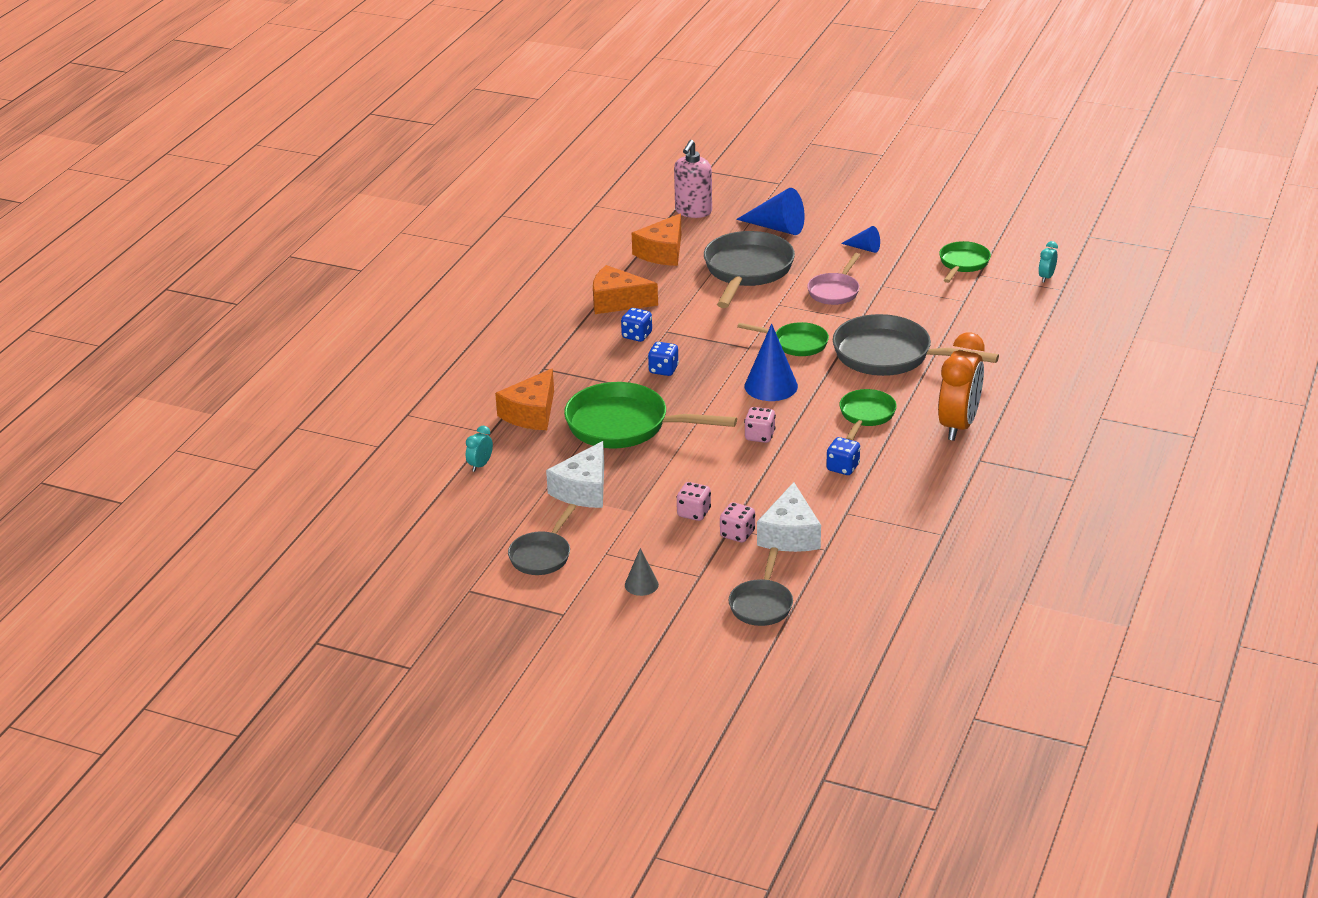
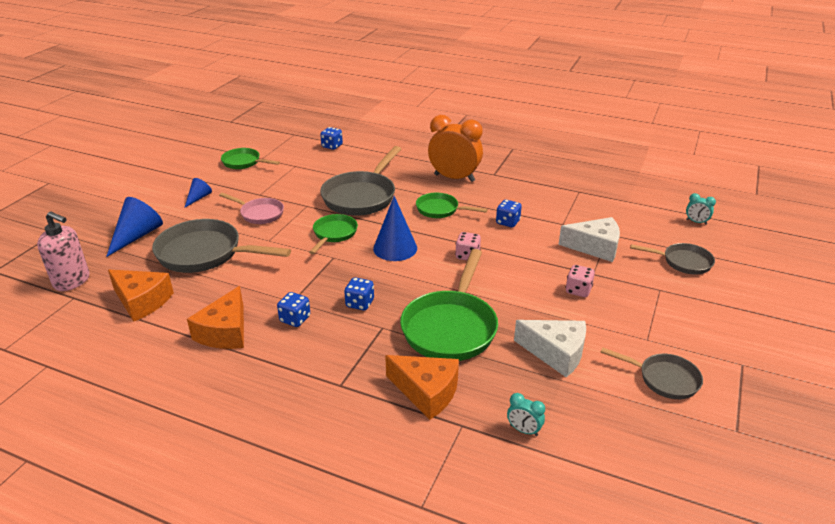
camera: 90 degrees left, 0 degrees up
grey cone [625,548,659,596] -> none
pink dice [720,502,755,542] -> none
turquoise clock [1039,241,1058,283] -> turquoise clock moved to [686,193,716,225]
none -> blue dice [320,127,343,150]

